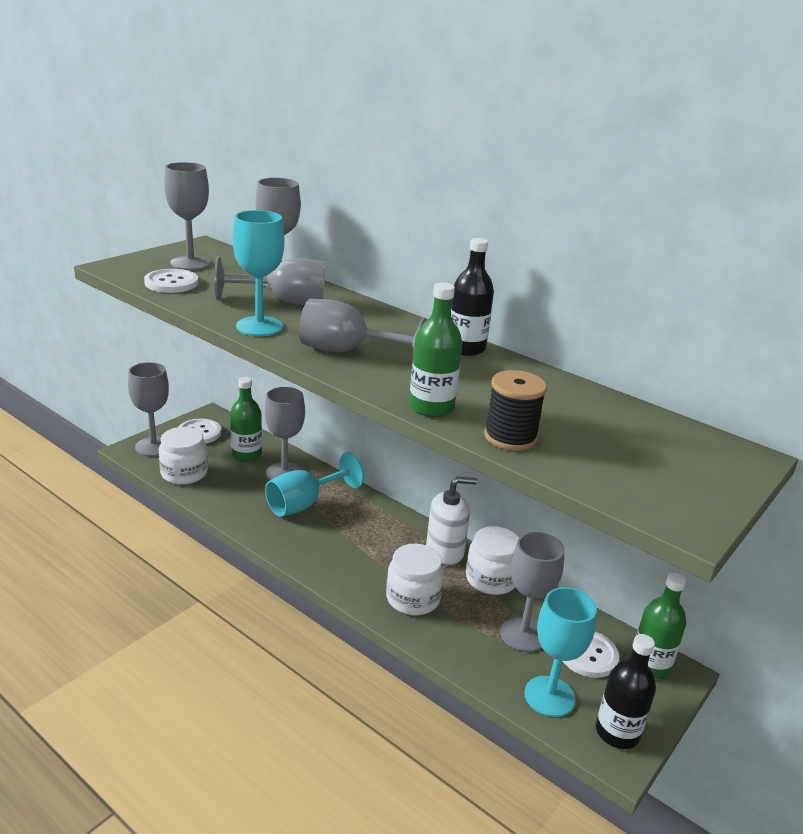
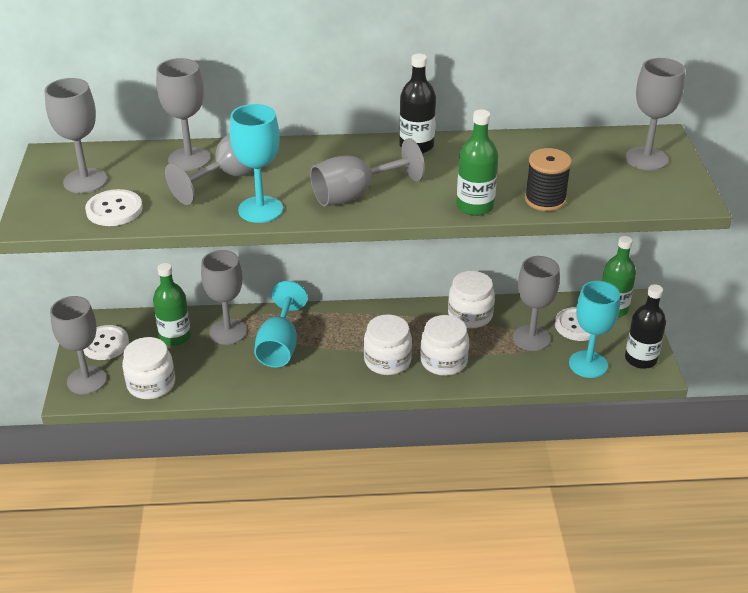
camera: 40 degrees left, 10 degrees up
white soap dispenser [426,477,477,565] -> none
none -> white jar [364,314,412,375]
none -> grey goblet [625,58,685,170]

